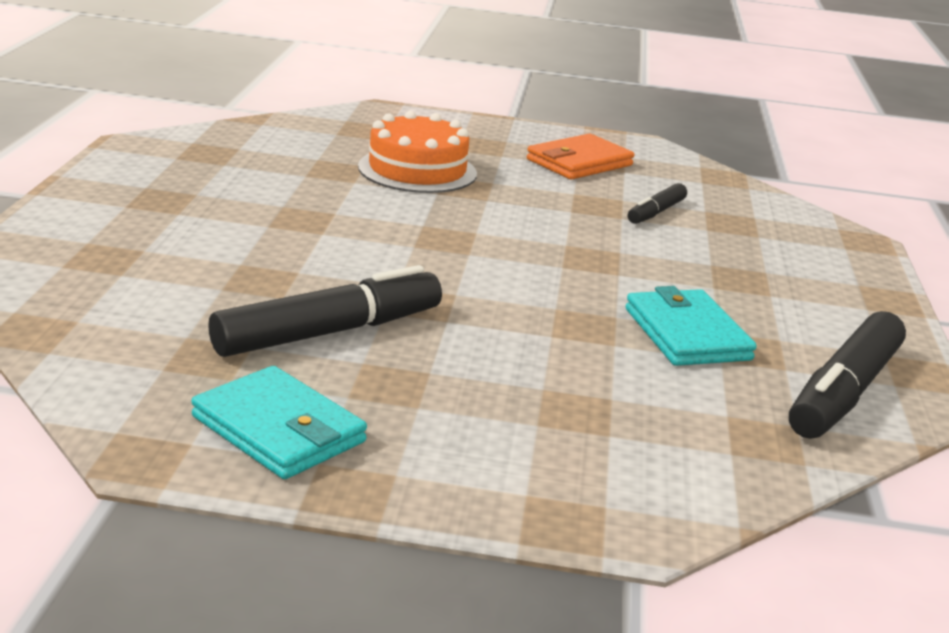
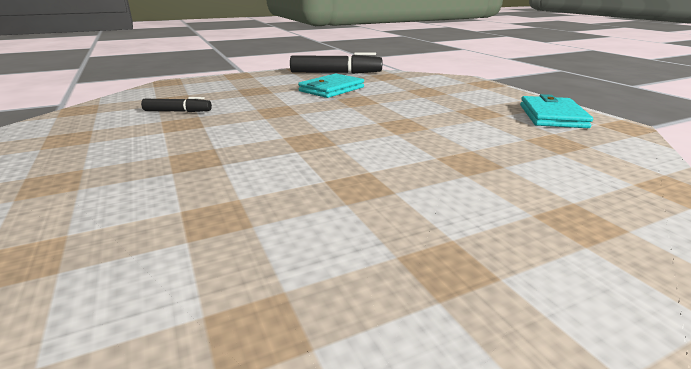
camera: 120 degrees left, 0 degrees up
black marker [208,265,442,357] -> none
orange cake [358,111,477,193] -> none
orange wallet [527,134,634,180] -> none

